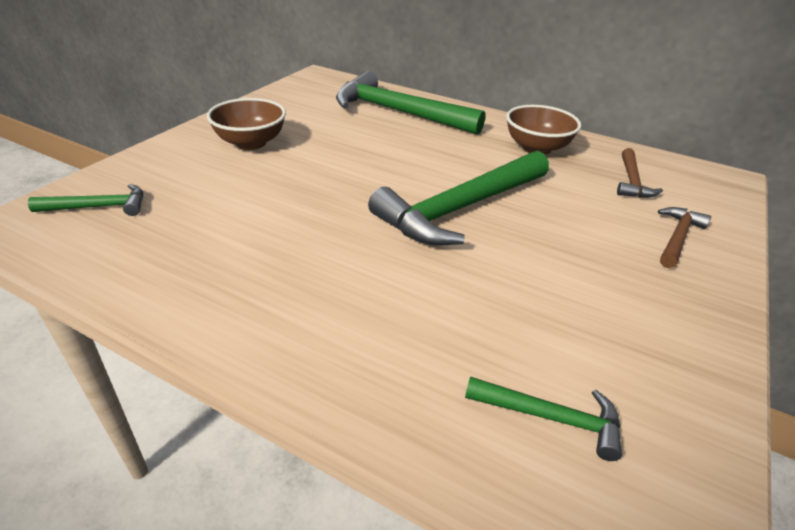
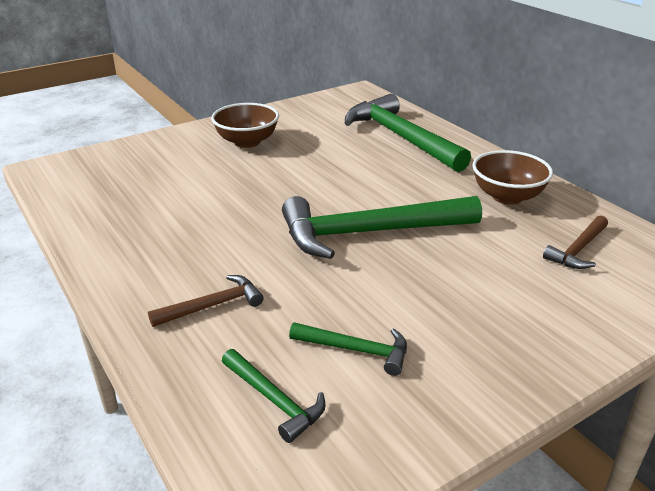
camera: 30 degrees right, 5 degrees down
green hammer [28,184,143,216] -> green hammer moved to [289,322,407,376]
brown hammer [658,207,711,268] -> brown hammer moved to [148,275,264,327]

